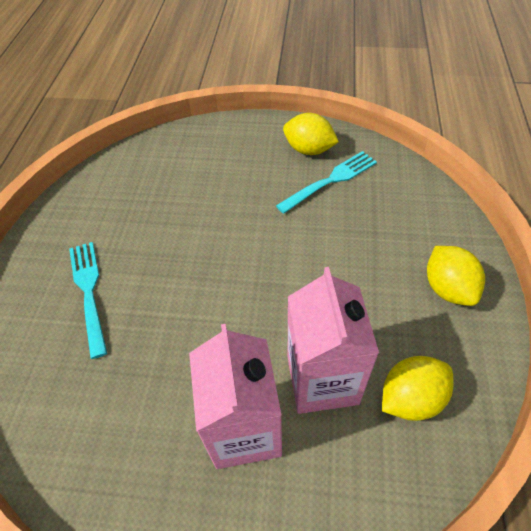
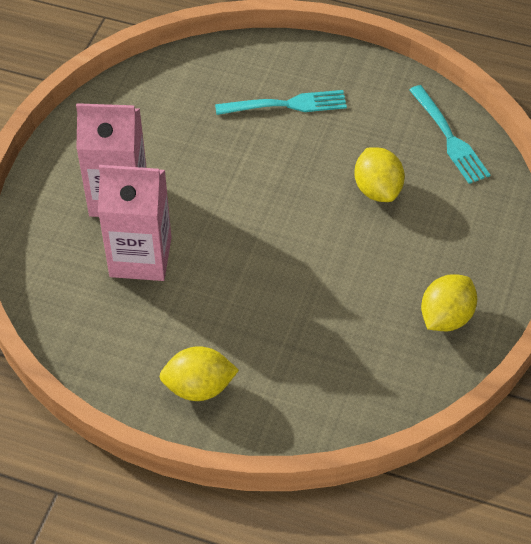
camera: 100 degrees right, 0 degrees up
turquoise fork [276,151,377,214] -> turquoise fork moved to [409,85,490,184]
yellow lemon [382,356,454,421] -> yellow lemon moved to [355,147,405,202]

